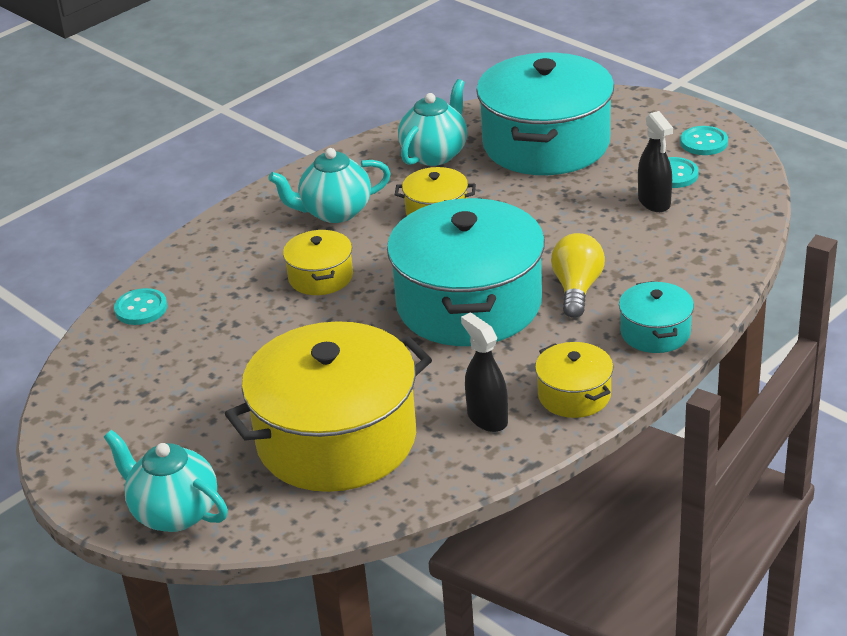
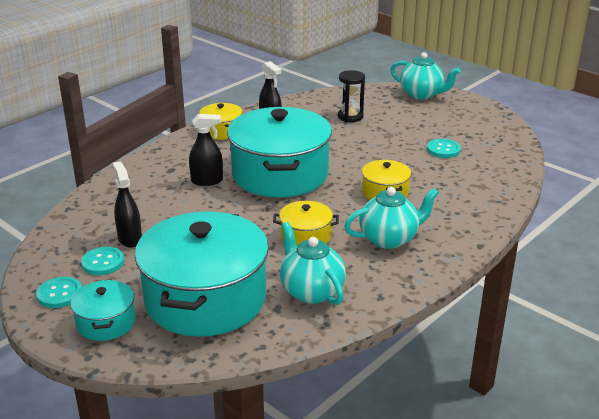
camera: 175 degrees right, 5 degrees down
turquoise button [114,288,167,325] -> turquoise button moved to [427,139,461,158]
yellow pot [225,321,432,492] -> black hourglass [338,70,365,122]
turquoise teapot [398,79,467,166] -> turquoise teapot turned 120 degrees clockwise [280,222,346,305]
yellow light bulb [551,233,605,318] -> black spray bottle [189,114,223,186]
turquoise pot [619,281,694,353] -> turquoise pot moved to [71,279,135,341]

